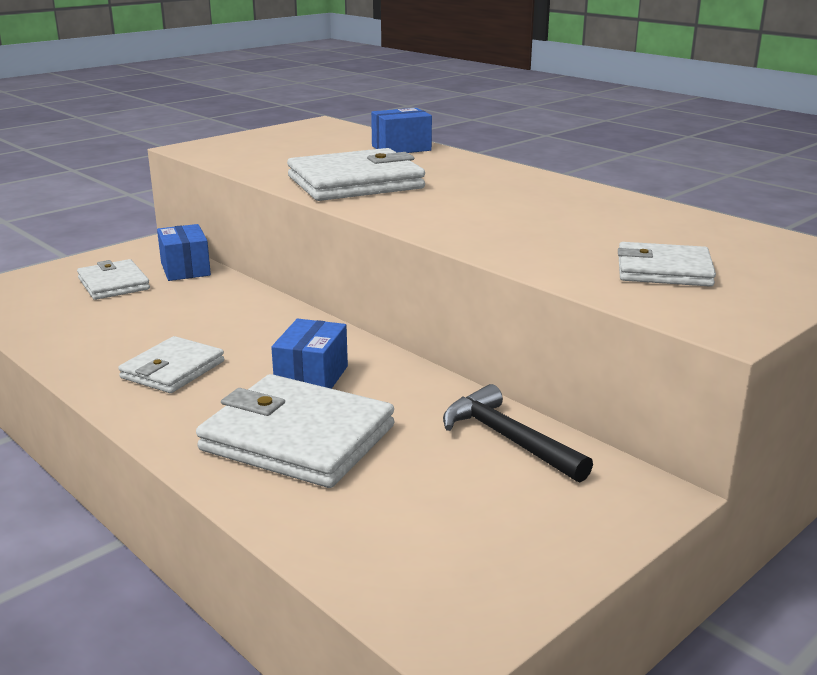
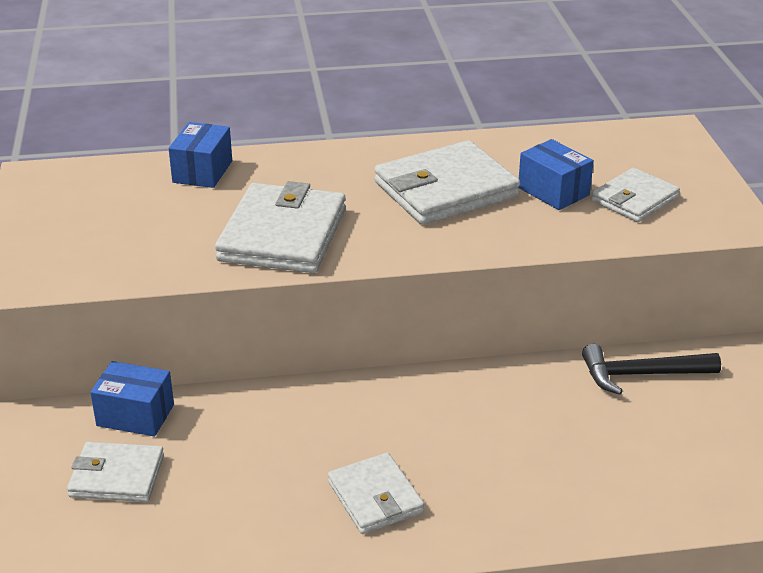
camera: 55 degrees left, 10 degrees up
white wallet [196,374,394,488] -> white wallet moved to [374,140,520,225]
blue box [271,319,348,389] -> blue box moved to [518,139,594,210]

